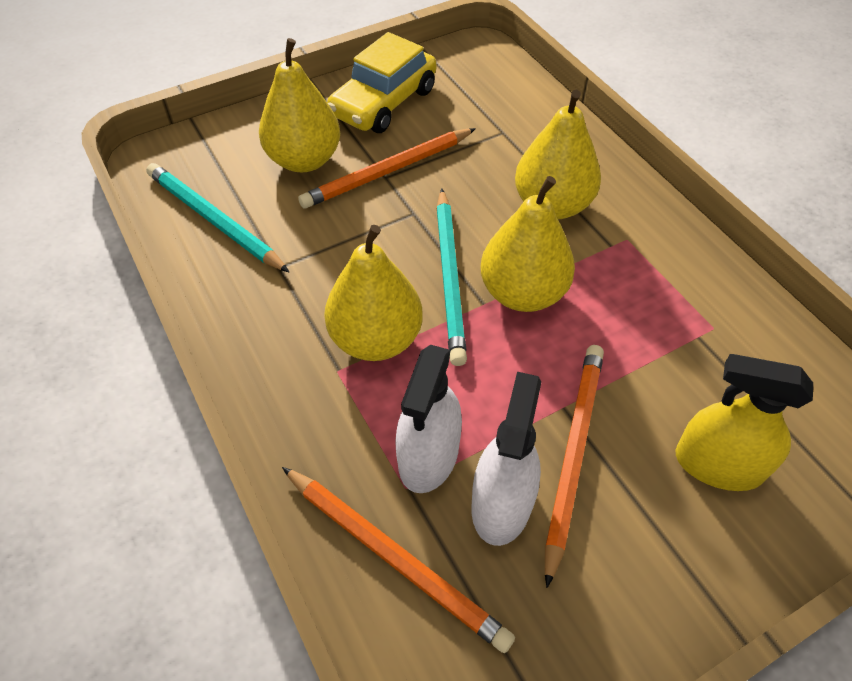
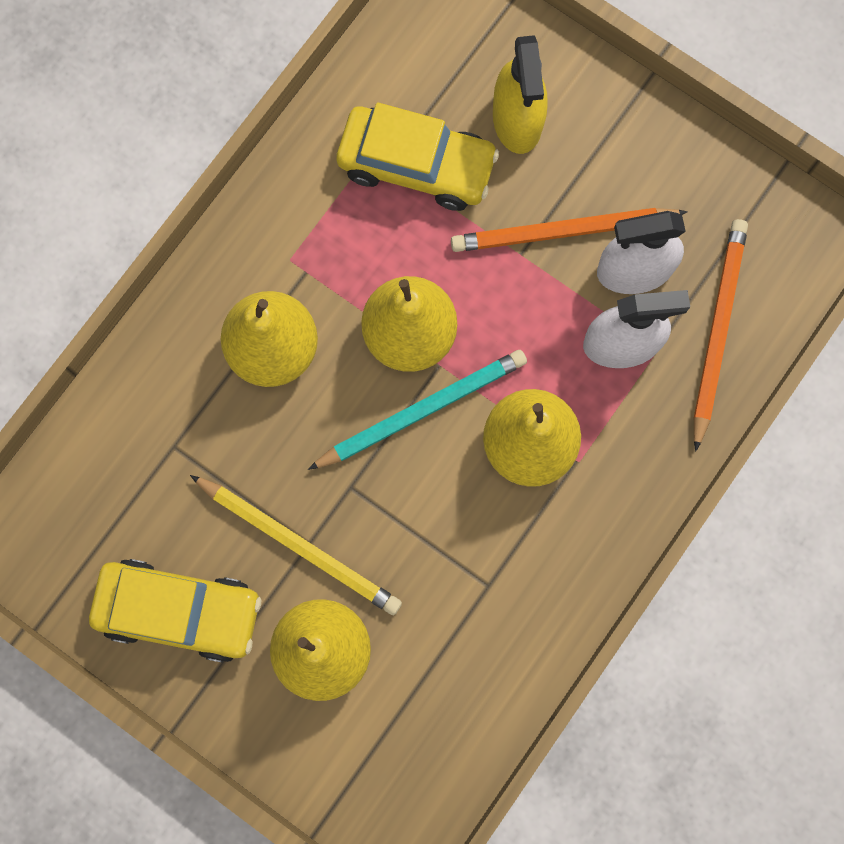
camera: 115 degrees left, 25 degrees up
turquoise pencil [146,163,290,273] -> none
orange pencil [298,128,476,209] -> yellow pencil [190,475,402,615]
none -> yellow car [336,103,499,211]

